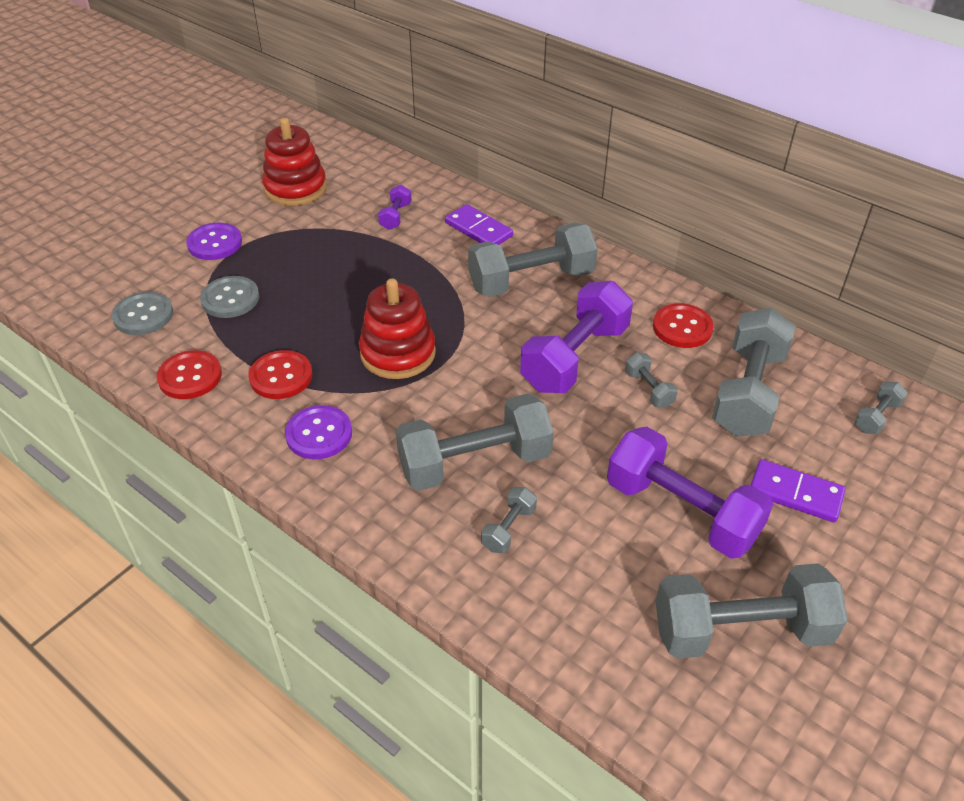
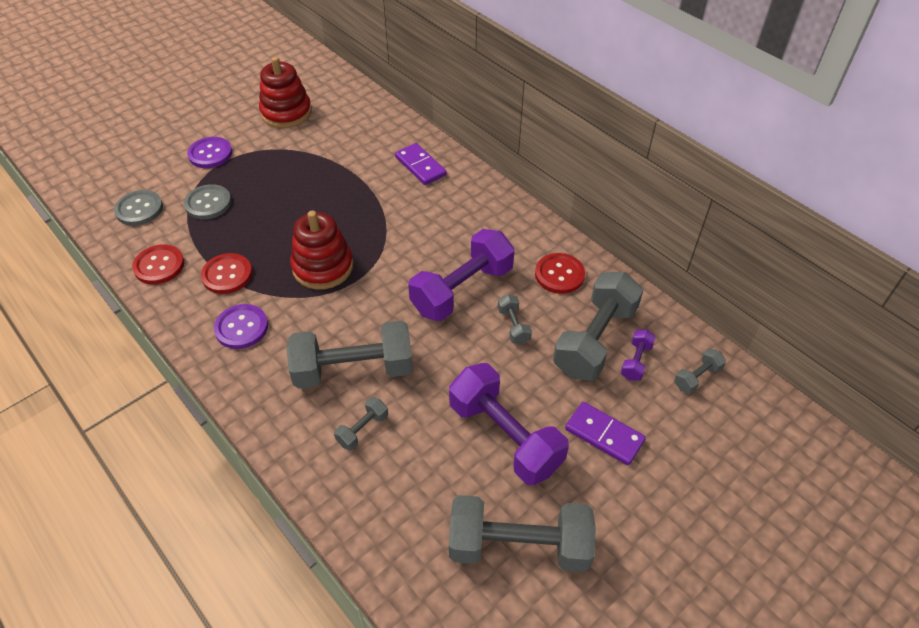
camera: 10 degrees right, 5 degrees up
purple dumbbell [378,185,412,230] -> purple dumbbell moved to [621,329,656,381]
grey dumbbell [468,222,598,297] -> none

